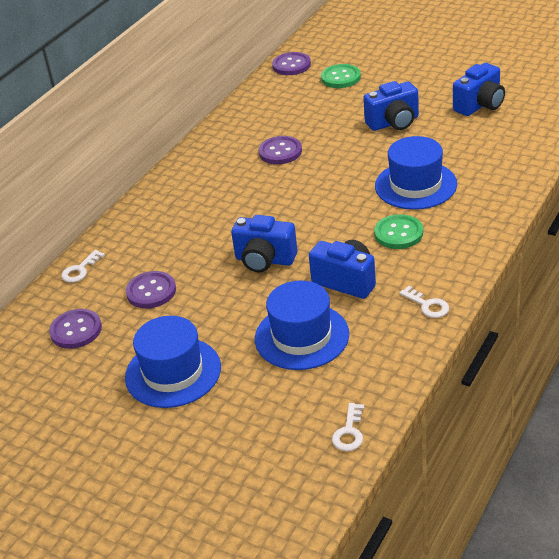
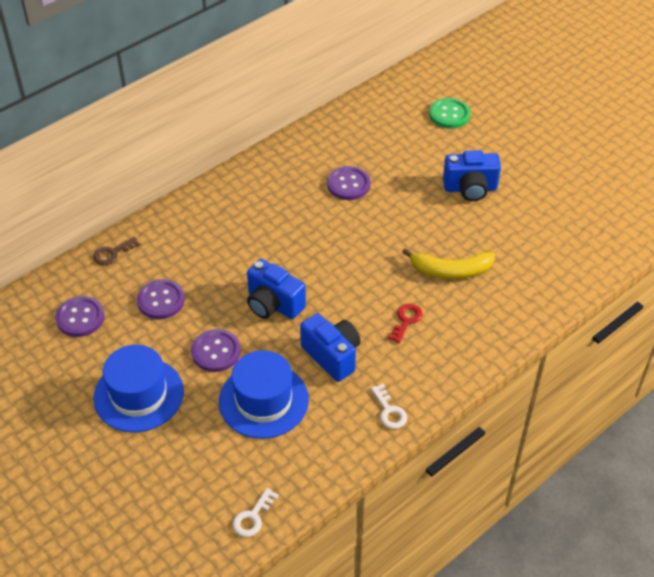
camera: 15 degrees right, 10 degrees up
white key [61,250,105,283] -> brown key [93,237,140,265]
purple button [272,52,311,75] -> purple button moved to [191,329,241,372]
green button [374,214,423,249] -> red key [388,303,422,343]
blue hat [375,136,457,210] -> yellow banana [402,248,495,279]
blue camera [453,63,505,116] -> none

